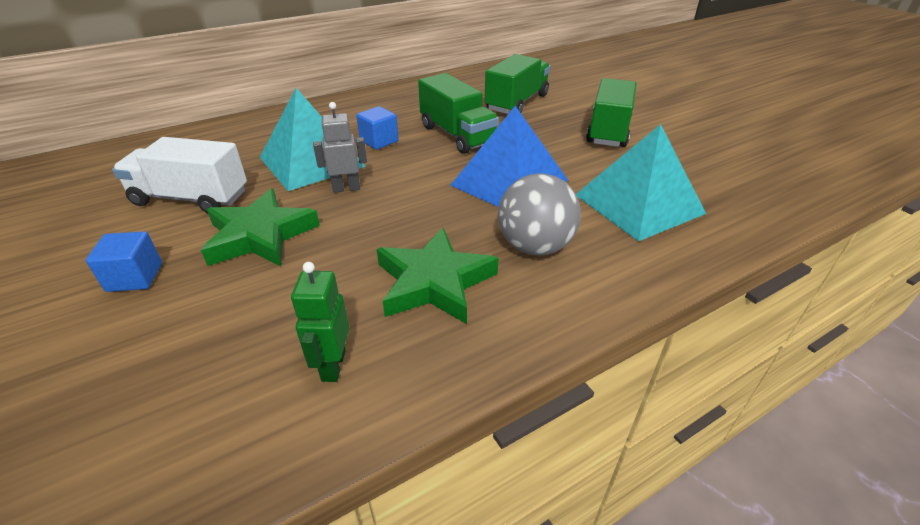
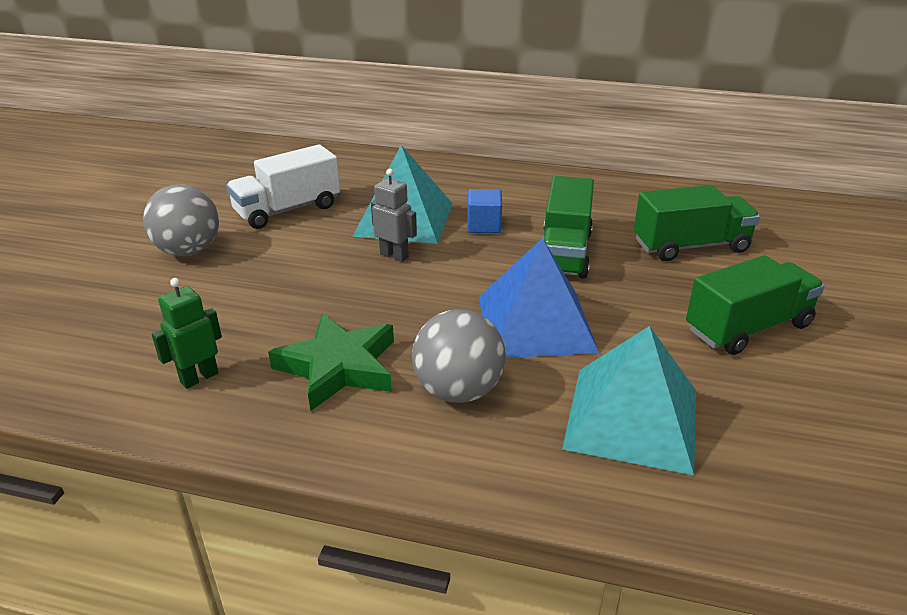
camera: 45 degrees right, 5 degrees down
blue cube [86,231,162,292] -> grey ball [143,184,219,256]
white truck [112,137,247,213] -> white truck turned 90 degrees counterclockwise [226,145,340,229]
green star [201,188,320,267] -> none

